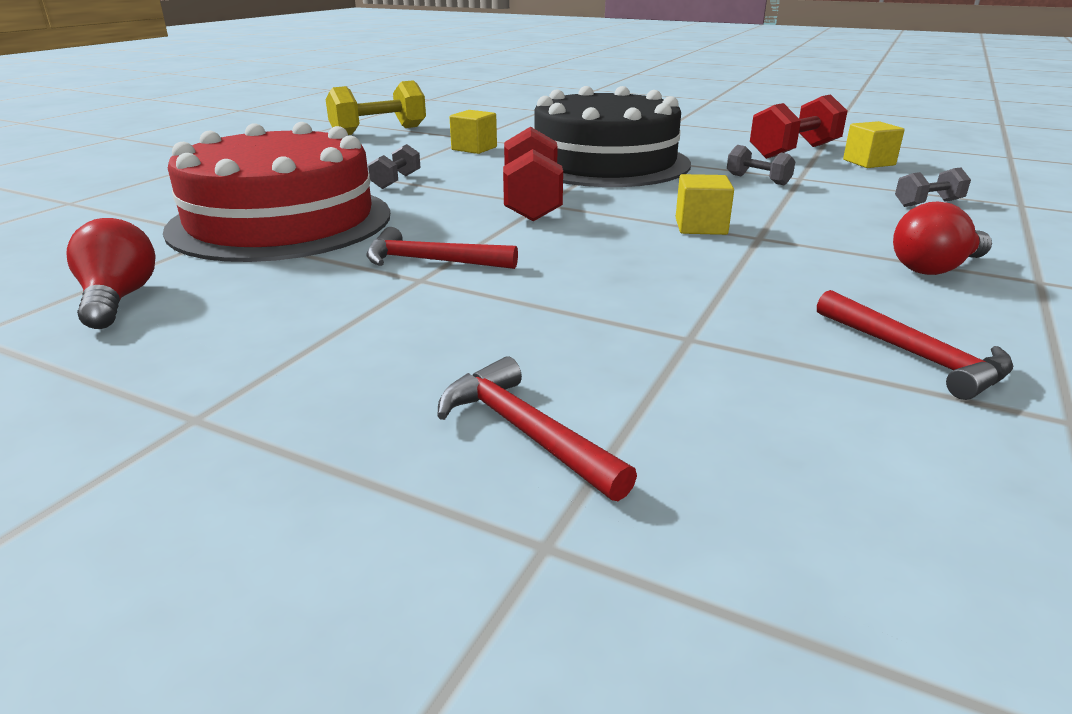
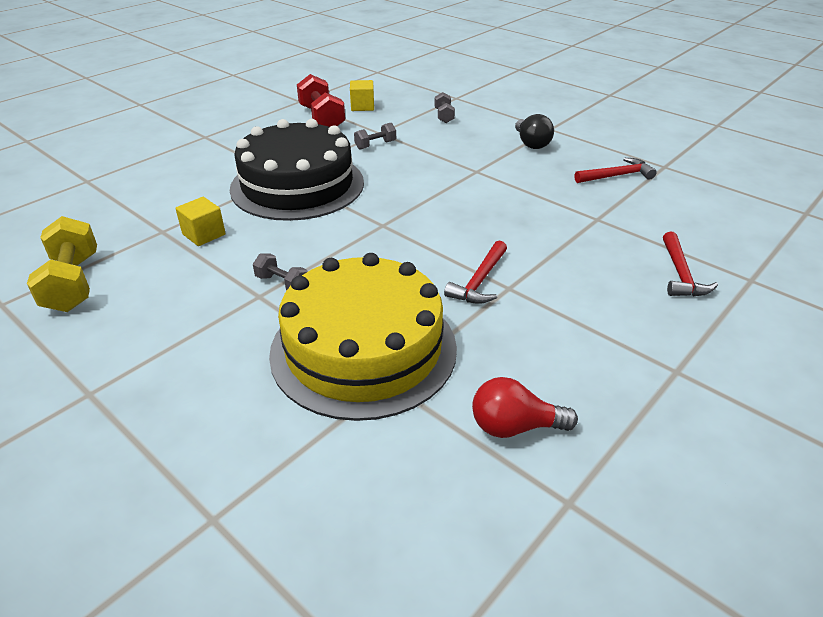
camera: 75 degrees left, 10 degrees up
red cake [163,122,390,262] -> yellow cake [269,253,457,421]
red hammer [437,356,637,501] -> red hammer turned 60 degrees counterclockwise [663,232,718,296]
red dumbbell [503,127,563,221] -> none
yellow cube [676,174,734,235] -> none
red light bulb [893,202,992,275] -> black light bulb [515,114,554,149]

